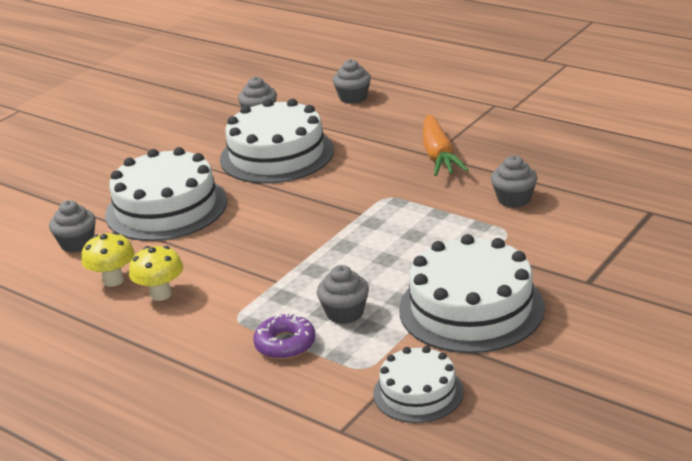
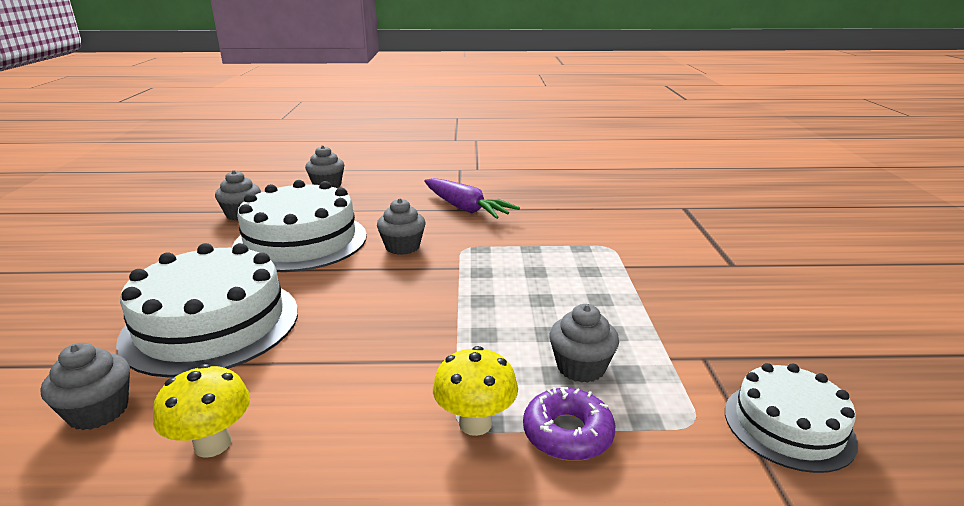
camera: 40 degrees left, 5 degrees down
yellow mushroom [129,246,183,301] -> yellow mushroom moved to [433,346,518,436]
white cake [399,234,545,353] -> none
orange carrot [423,115,469,176] -> purple carrot [424,178,520,219]
grey cupcake [491,155,537,208] -> grey cupcake moved to [377,198,426,255]

